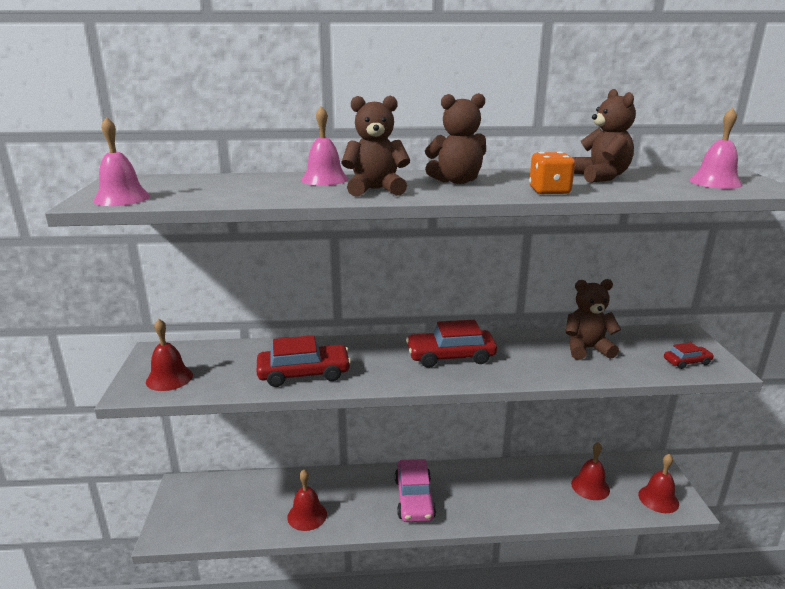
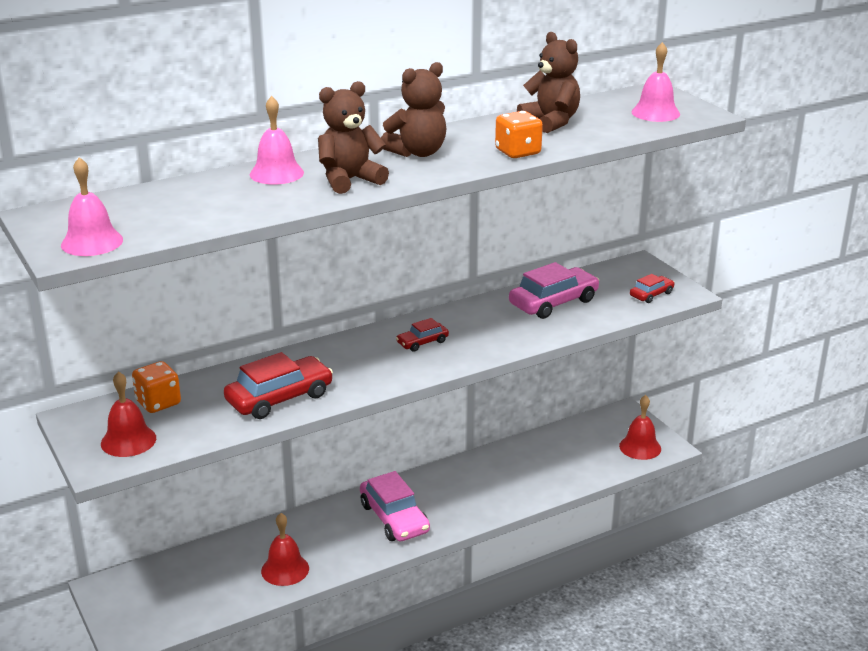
camera: 25 degrees left, 5 degrees up
red car [406,320,497,368] -> red car [396,318,449,352], size x0.53
brown teddy bear [565,279,621,360] -> pink car [509,262,599,319]
red bell [571,442,610,500] -> none
none -> orange dice [132,361,181,413]

